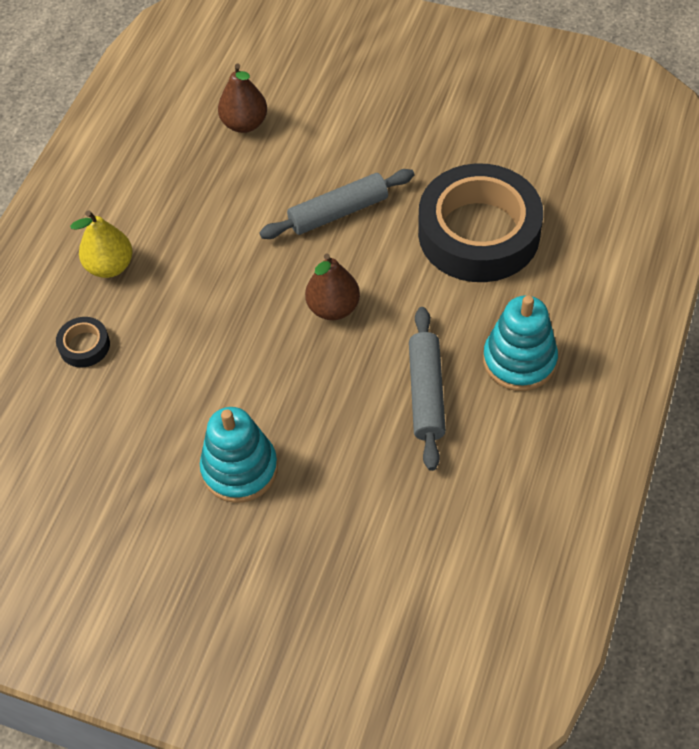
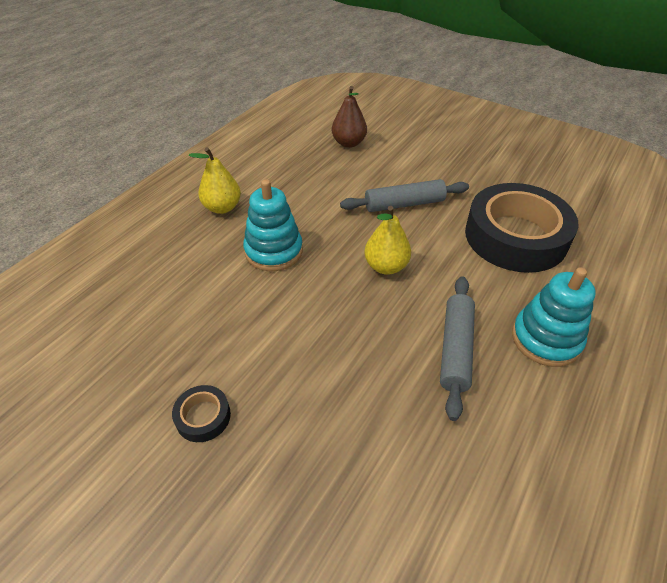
camera: 10 degrees right, 10 degrees down
black tape [56,317,110,367] -> black tape moved to [172,385,231,442]
turquoise stacking toy [200,407,278,503] -> turquoise stacking toy moved to [243,180,303,271]
brown pear [305,253,360,320] -> yellow pear [364,206,411,275]

